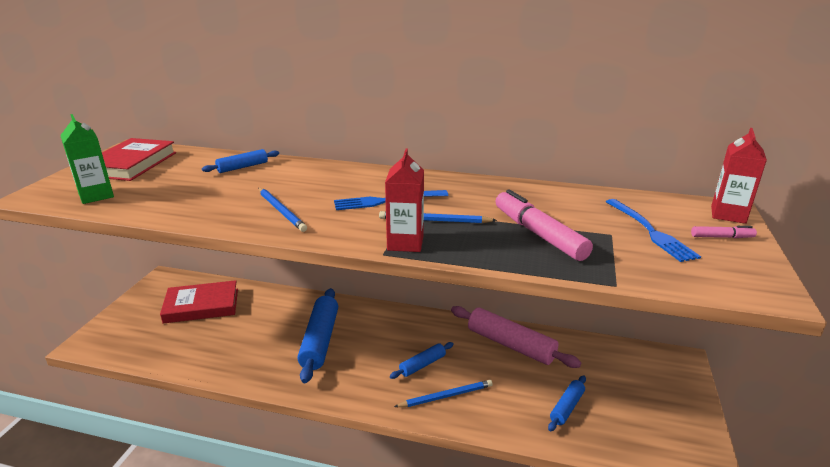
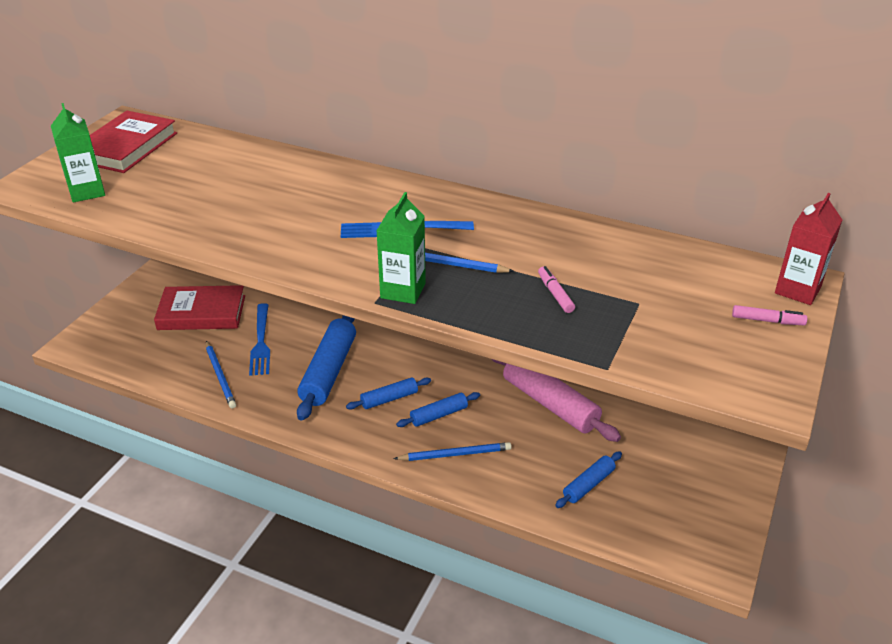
camera: 10 degrees right, 10 degrees up
blue rolling pin [202,149,279,173] -> blue rolling pin moved to [346,377,431,410]
blue pencil [259,188,307,232] -> blue pencil moved to [206,341,236,408]
red carton [385,148,424,252] -> green carton [376,192,426,304]
pink marker [495,190,593,261] -> pink marker [538,266,575,313], size x0.48
blue fork [606,199,701,262] -> blue fork moved to [249,303,270,376]

